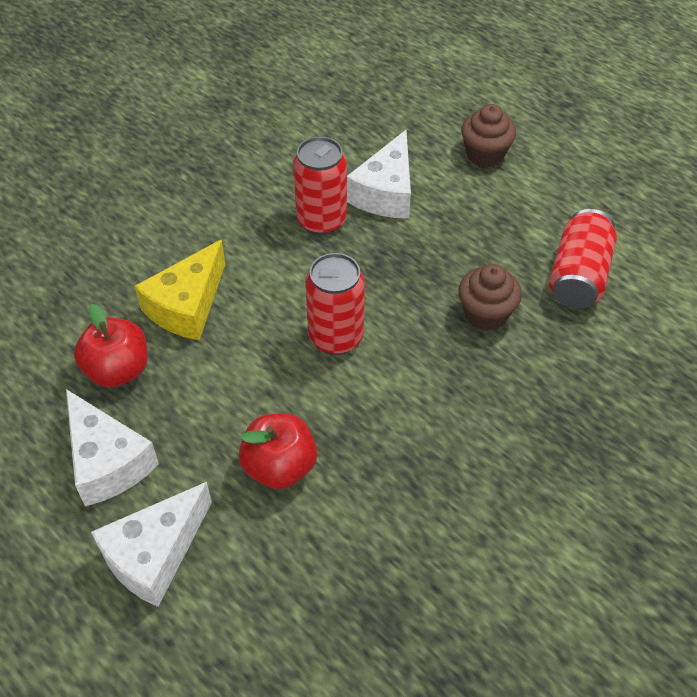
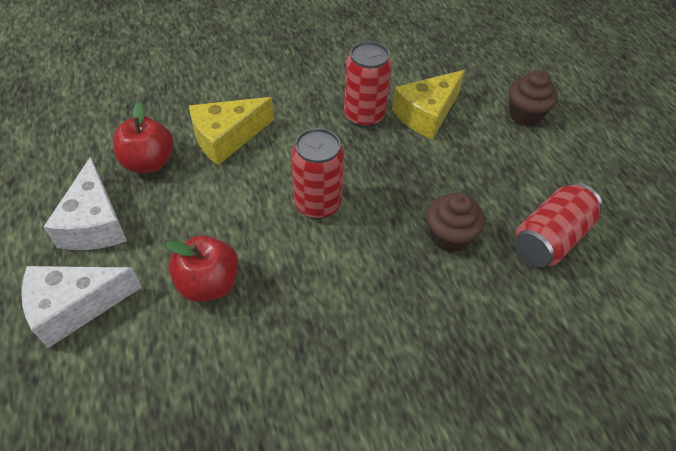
camera: 25 degrees right, 0 degrees up
white cheese [347,130,411,219] -> yellow cheese [392,70,465,139]

